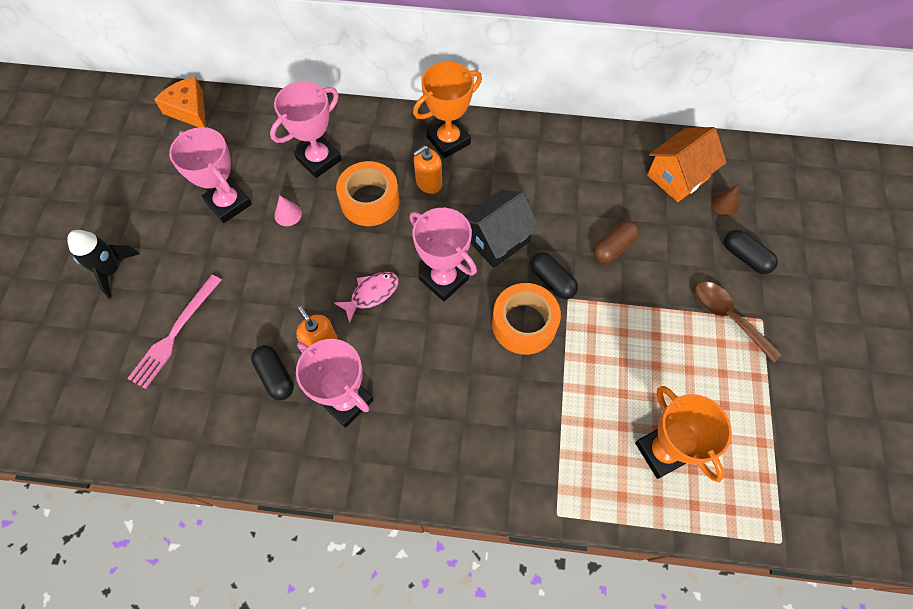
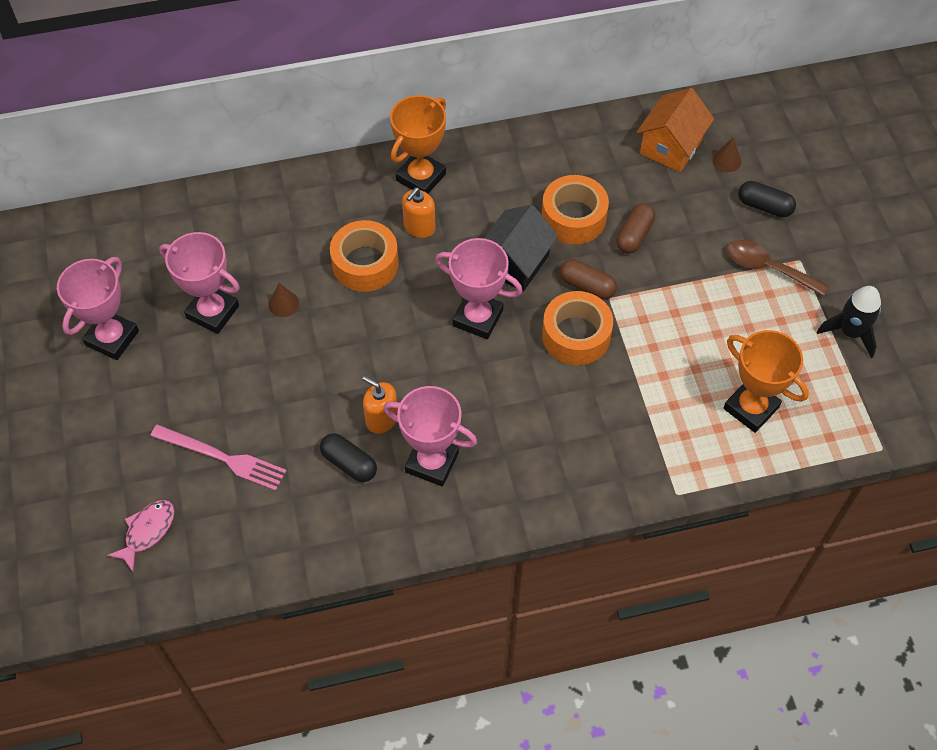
camera: 20 degrees left, 5 degrees down
black rocket [67,230,139,298] -> black rocket moved to [817,286,881,358]
pink fork [127,275,222,389] -> pink fork turned 75 degrees counterclockwise [150,424,287,491]
orange cheese [154,77,206,127] -> none
pink trophy [270,81,342,178] -> pink trophy moved to [57,257,139,360]
pink cone [274,195,302,226] -> brown cone [268,283,299,317]
pink fish [334,272,399,324] -> pink fish moved to [107,500,174,572]
black capsule [531,252,578,299] -> brown capsule [560,259,617,299]
none -> orange tape [542,175,609,244]

